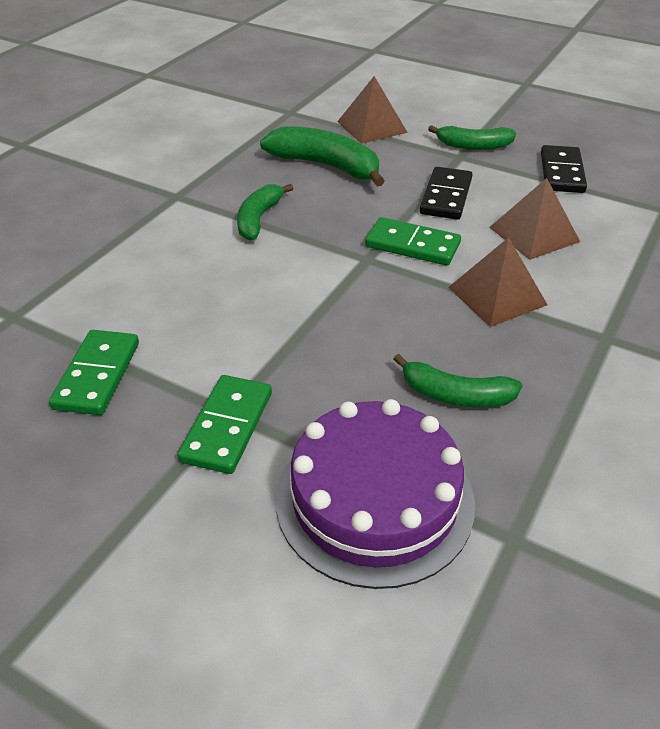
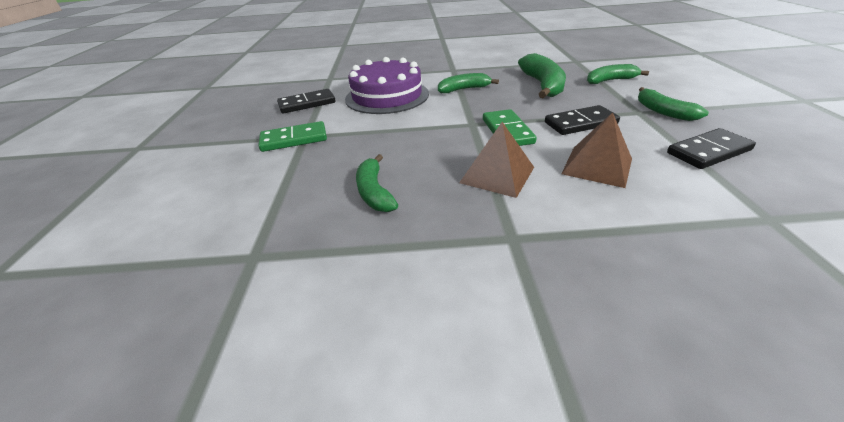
camera: 60 degrees right, 5 degrees down
green domino [49,330,139,415] -> black domino [277,89,336,114]
purple cake [276,399,475,589] -> purple cake moved to [345,57,429,114]
brown pyramid [337,76,408,144] -> green banana [587,64,649,84]

